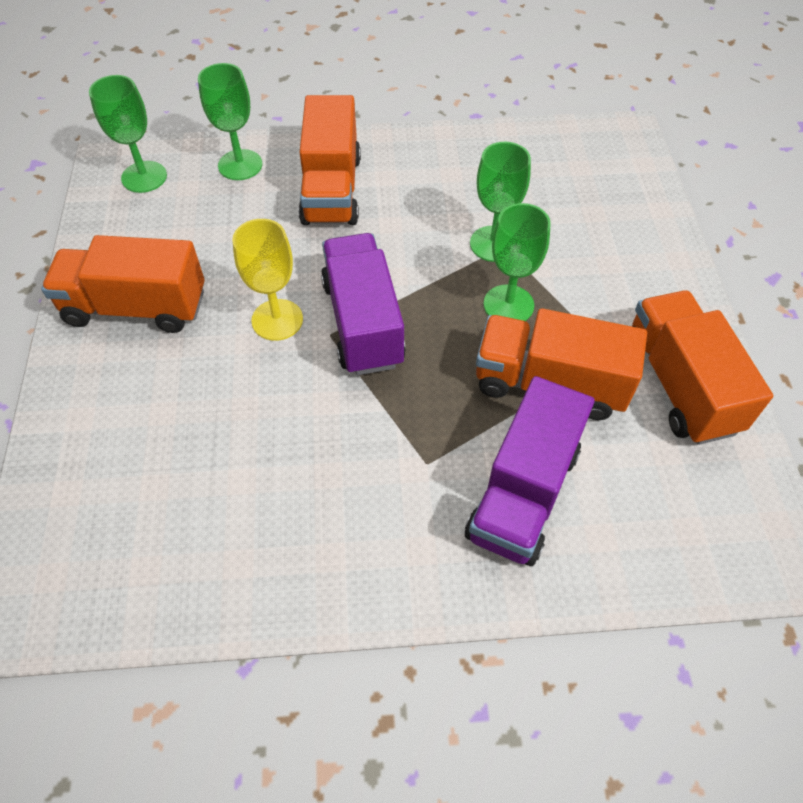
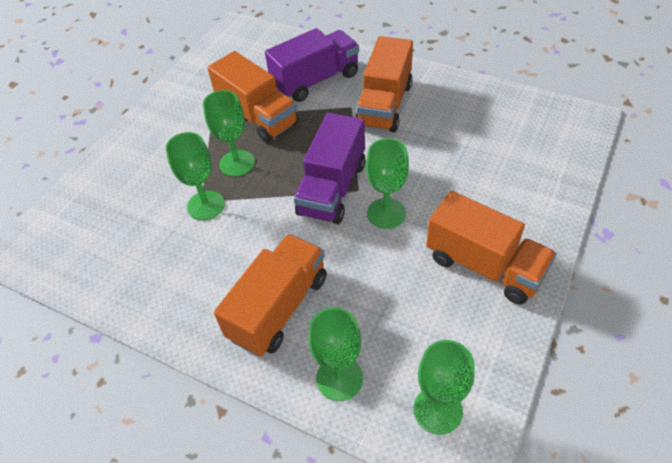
camera: 145 degrees left, 5 degrees down
yellow goblet [232,219,303,341] -> green goblet [366,138,409,229]
orange truck [632,290,773,445] -> orange truck moved to [355,36,413,132]

